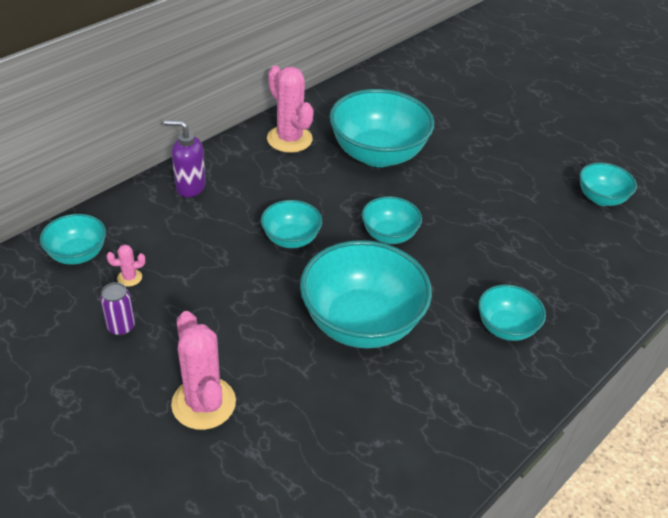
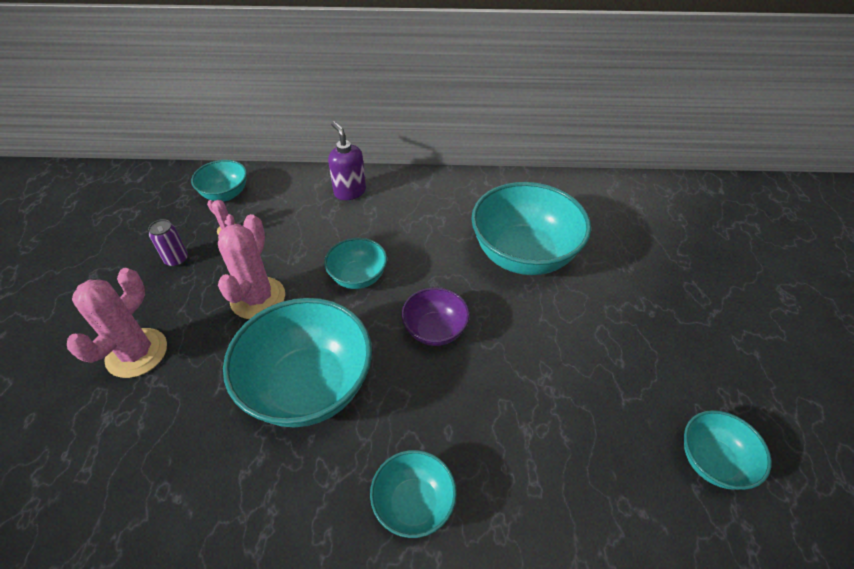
camera: 50 degrees right, 5 degrees up
pink cactus [267,65,314,153] -> pink cactus moved to [218,214,285,319]
turquoise bowl [362,196,422,244] -> purple bowl [402,287,470,346]

